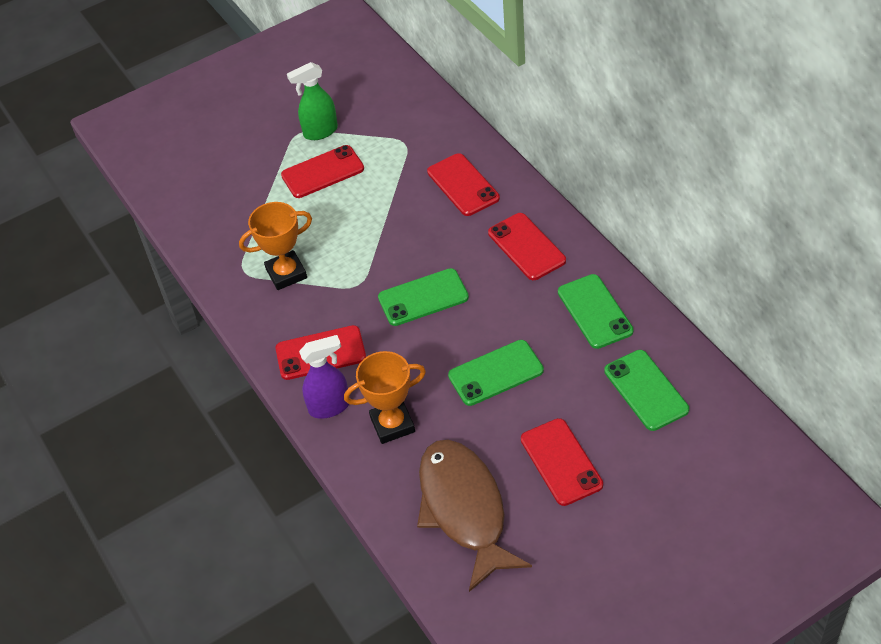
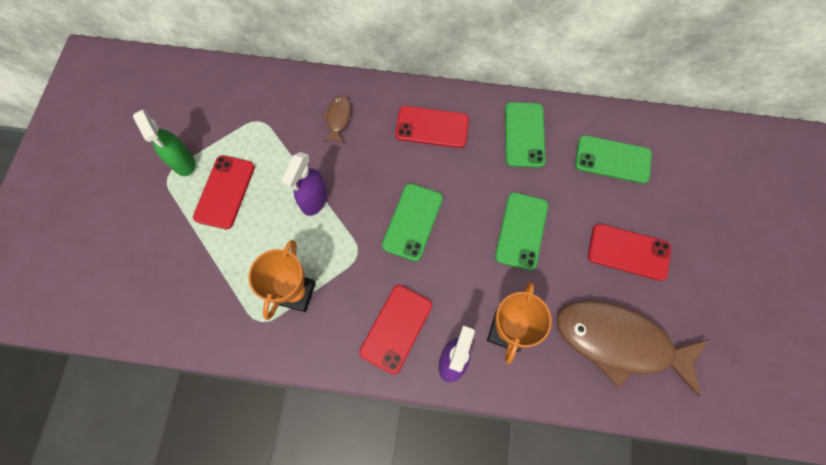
camera: 55 degrees left, 20 degrees up
green spray bottle [287,62,338,140] -> green spray bottle turned 45 degrees counterclockwise [133,109,195,176]
red phone [427,153,500,216] -> brown fish [321,95,351,143]
green phone [558,274,634,349] -> green phone turned 75 degrees clockwise [505,102,546,168]
none -> purple spray bottle [281,152,328,216]

